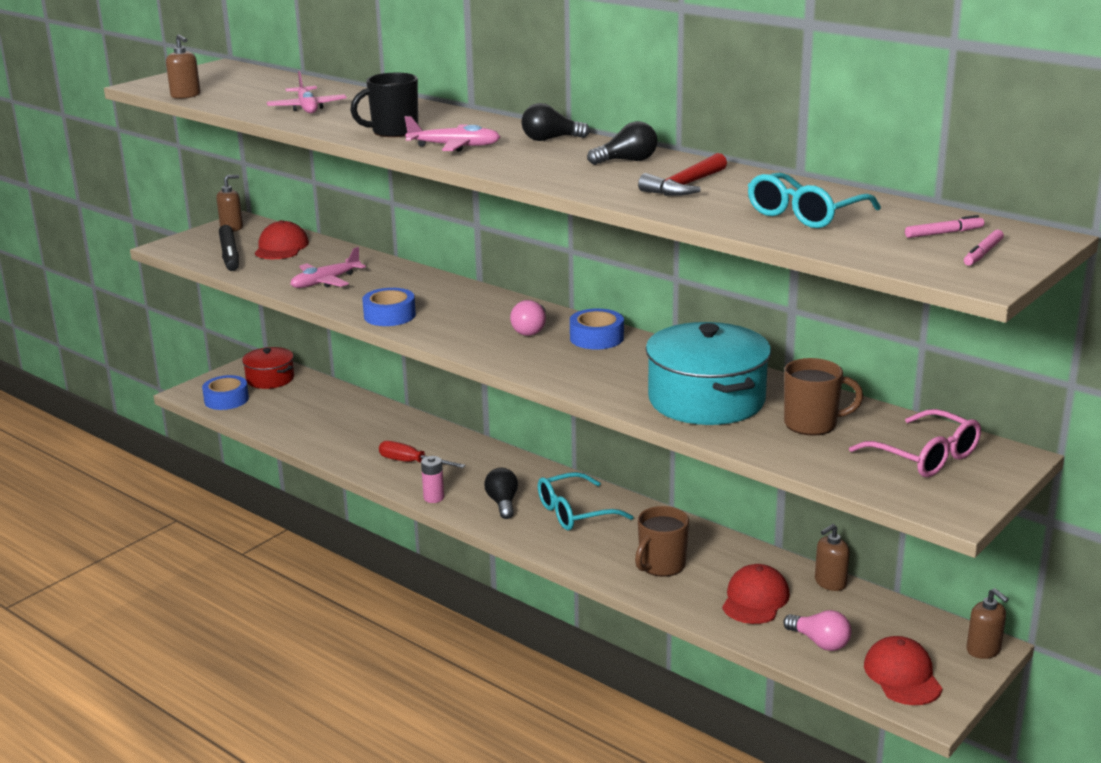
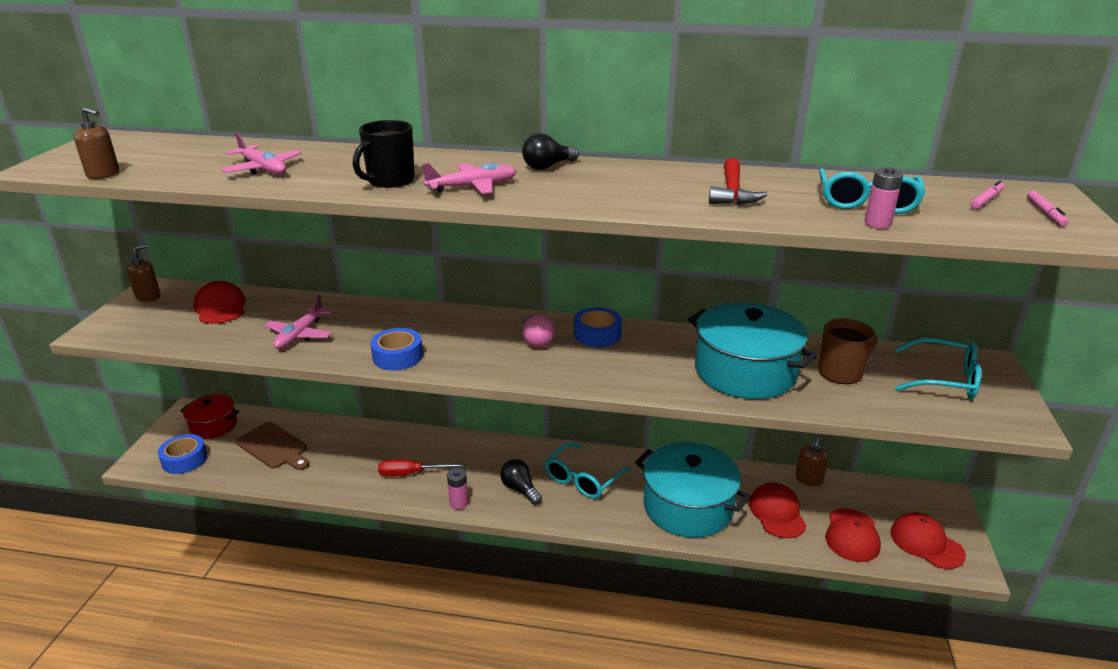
camera: 30 degrees left, 5 degrees up
black marker [219,225,239,271] -> none
black light bulb [587,121,657,165] -> none
brown mug [635,506,689,577] -> turquoise pot [635,442,751,538]
pink light bulb [783,610,852,651] -> red cap [825,508,881,562]
pink glasses [849,409,981,477] -> turquoise glasses [895,338,981,399]
brown soap dispenser [966,588,1009,659] -> none
none -> brown cutting board [236,422,309,470]
none -> pink battery [864,167,903,229]

